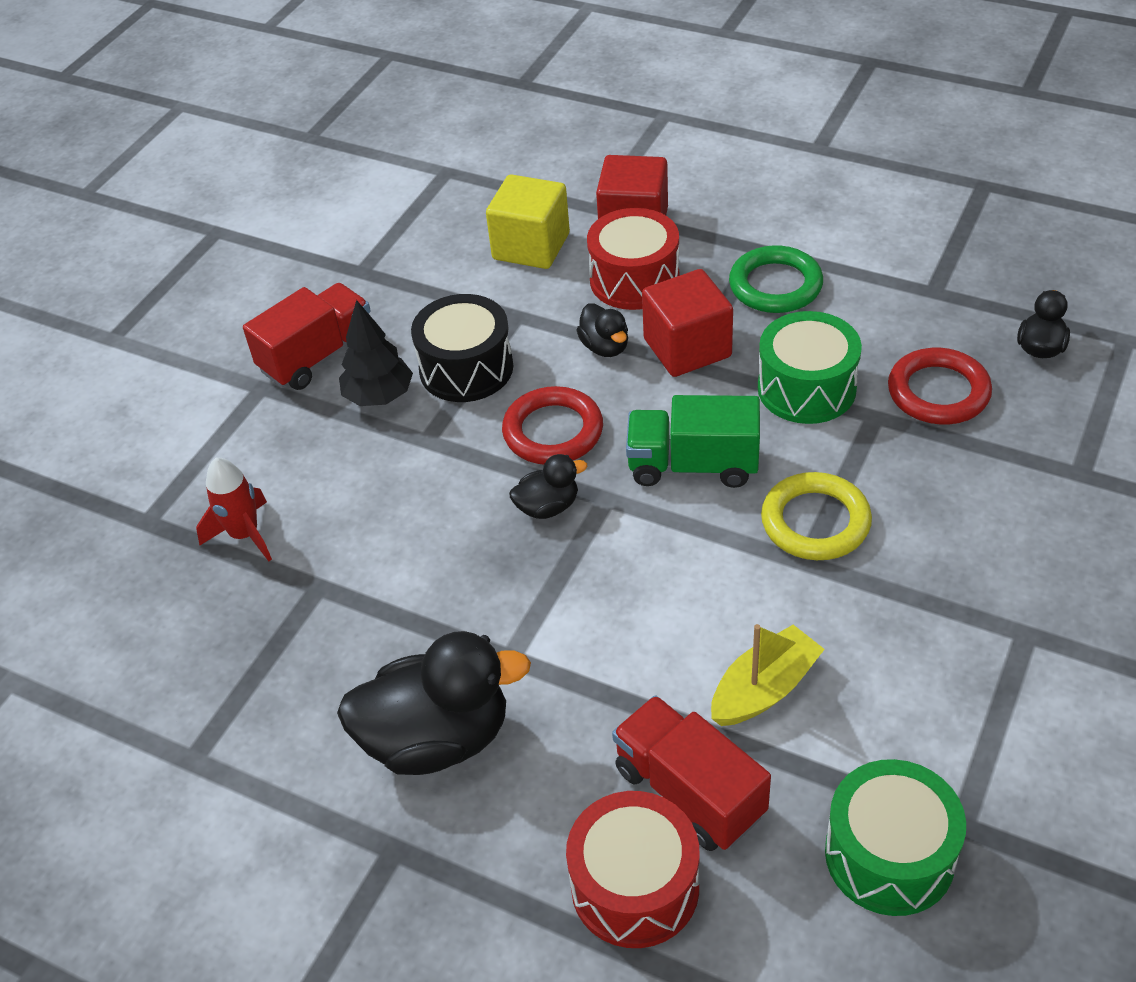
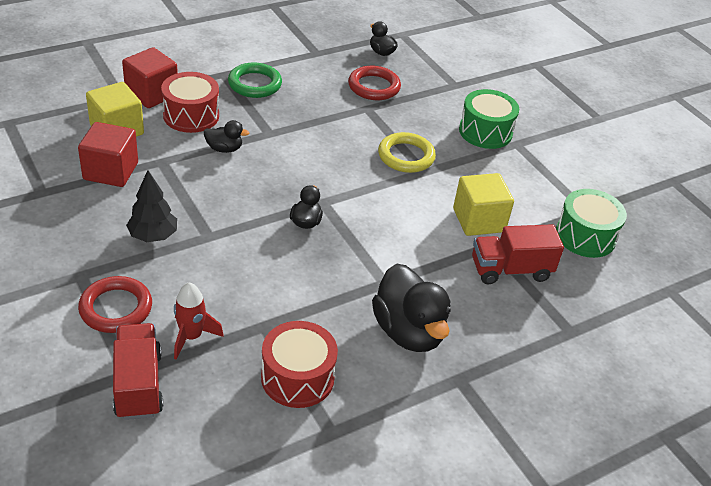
camera: 65 degrees left, 5 degrees down
red truck [243,283,371,390] -> red truck moved to [113,323,163,420]
black duck [337,631,531,775] -> black duck turned 135 degrees clockwise [372,264,451,352]
black drum [411,294,513,402] -> none
red ring [502,386,603,464] -> red ring moved to [78,276,152,333]
red drum [566,791,699,948] -> red drum moved to [261,321,338,408]
green truck [626,395,760,488] -> none
red cube [642,269,733,377] -> red cube moved to [78,122,138,187]
yellow boat [711,624,825,726] -> yellow cube [453,173,514,236]
green drum [758,311,862,424] -> green drum moved to [459,89,519,149]

